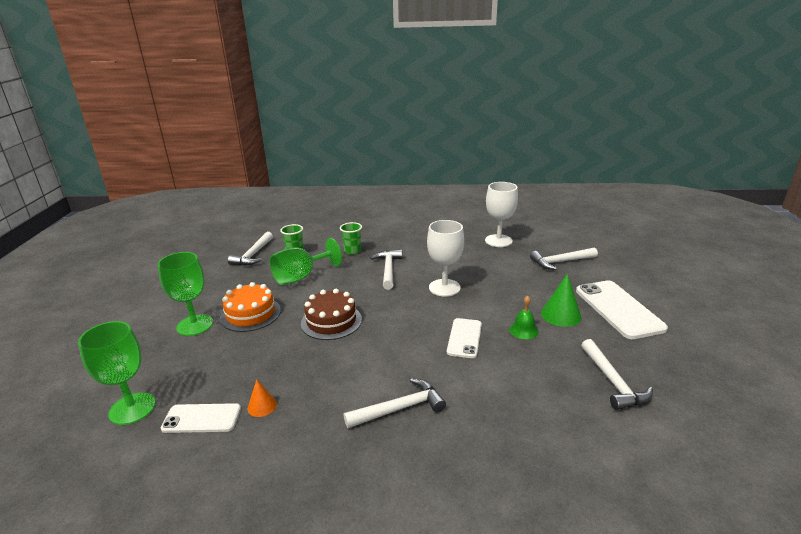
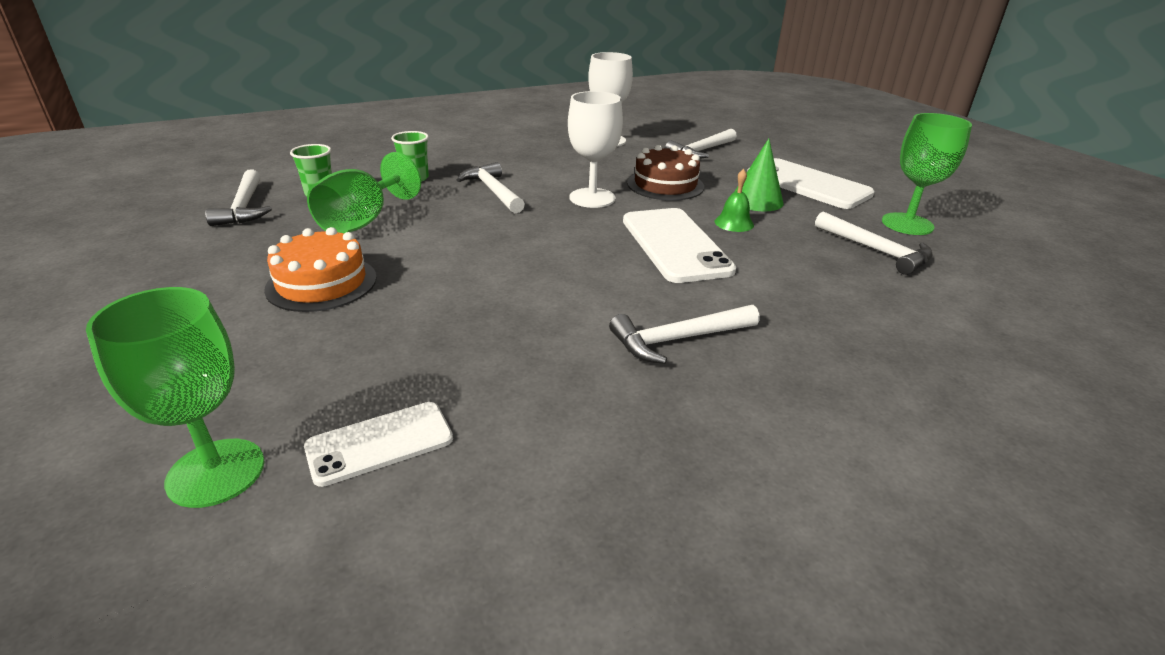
camera: 30 degrees left, 5 degrees up
green goblet [158,252,213,336] -> green goblet moved to [882,113,972,235]
orange cone [247,379,277,417] -> none
brown cake [301,289,362,340] -> brown cake moved to [627,145,704,201]
white hammer [344,378,446,428] -> white hammer turned 150 degrees counterclockwise [609,305,759,364]
white phone [447,318,482,358] -> white phone [623,208,736,283], size x1.67

